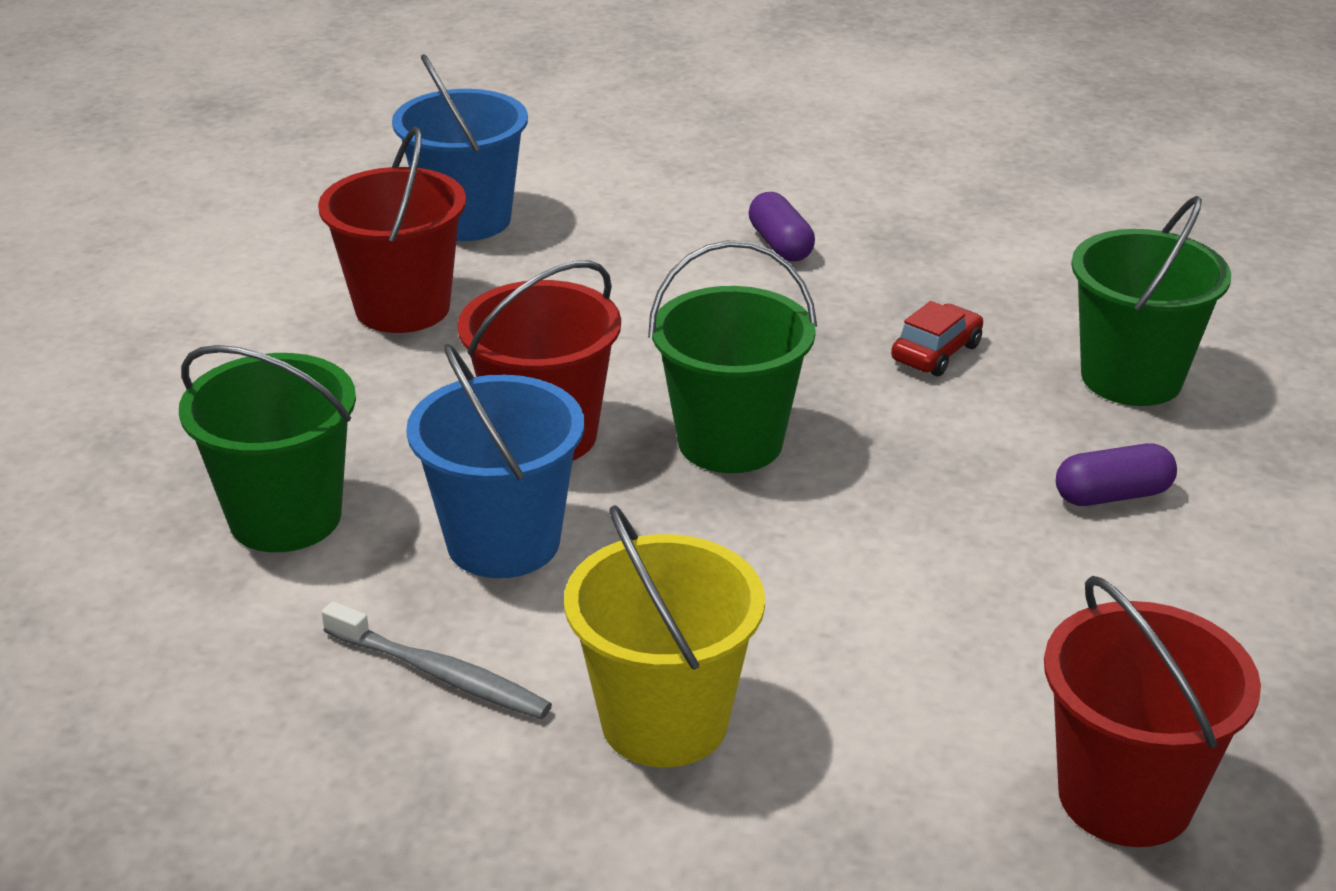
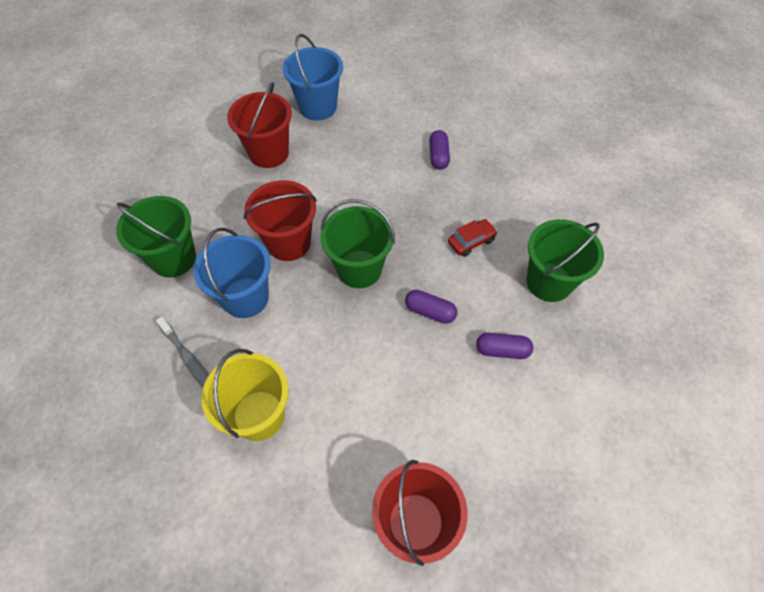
camera: 20 degrees right, 25 degrees up
none -> purple capsule [405,290,457,324]

